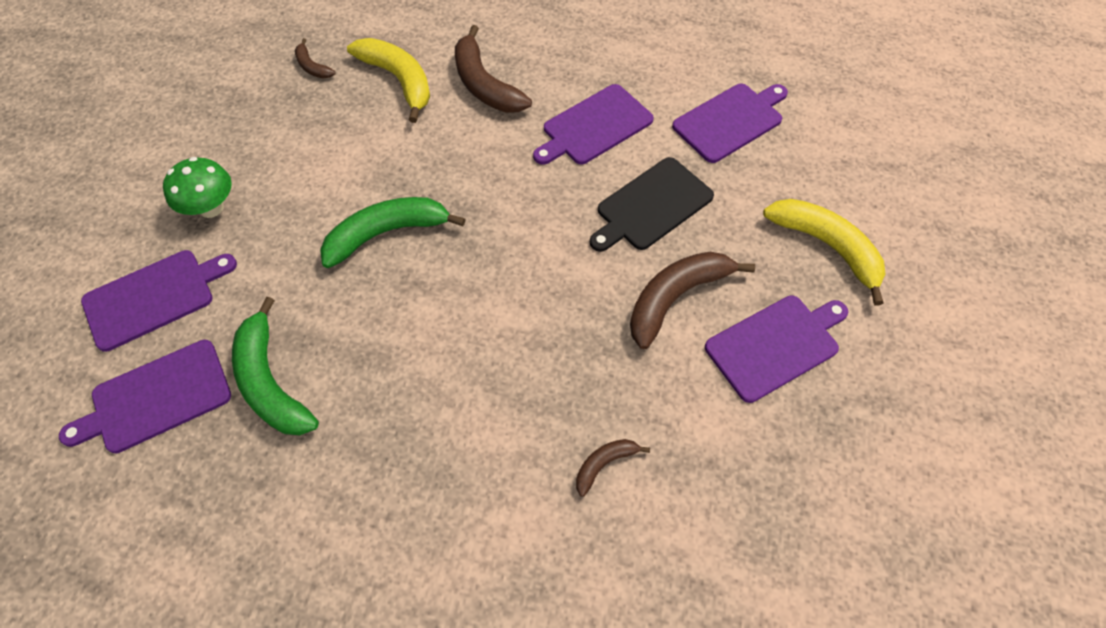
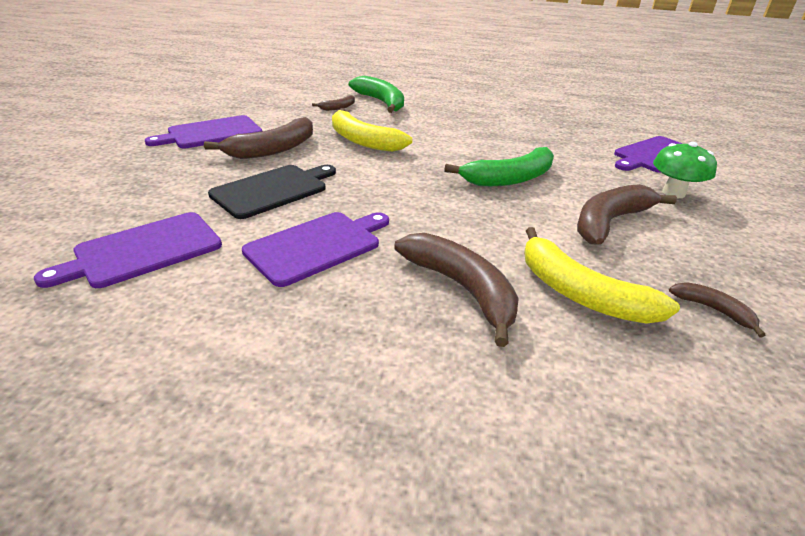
camera: 175 degrees right, 25 degrees down
purple cutting board [59,340,231,453] -> none
green banana [232,296,319,435] -> green banana moved to [349,76,404,113]
yellow banana [763,199,885,305] -> yellow banana moved to [332,108,412,152]
none -> brown banana [577,184,677,245]

